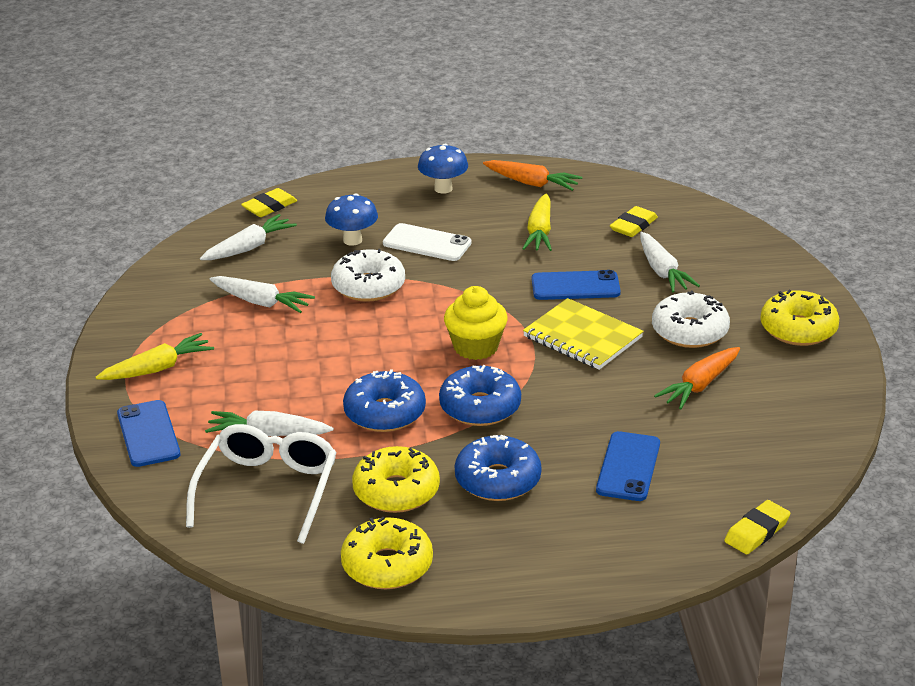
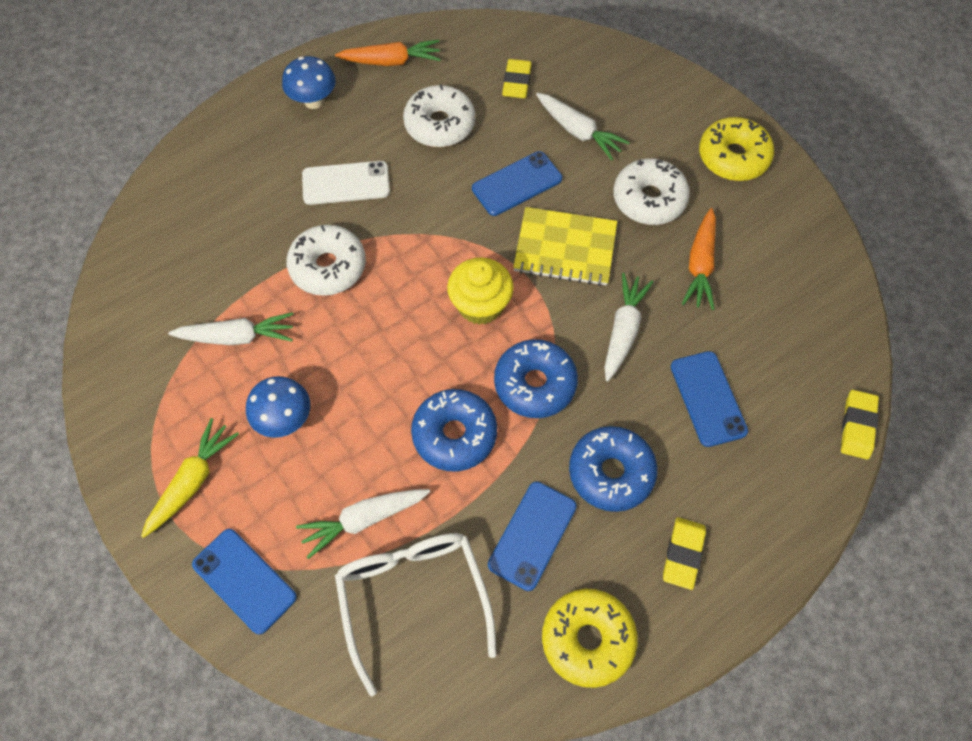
camera: 30 degrees left, 30 degrees up
white carrot [200,214,297,260] -> white carrot moved to [604,273,653,381]
yellow eraser [241,188,297,217] -> yellow eraser moved to [663,517,706,590]
blue mushroom [325,193,378,246] -> blue mushroom moved to [246,376,310,438]
yellow donut [352,446,440,513] -> blue phone [488,481,577,591]
yellow carrot [522,194,552,251] -> white donut [403,84,475,147]

